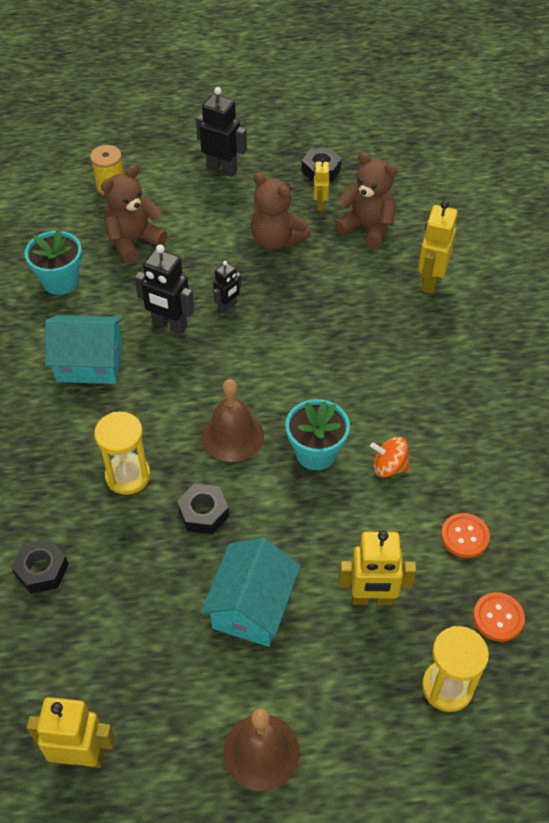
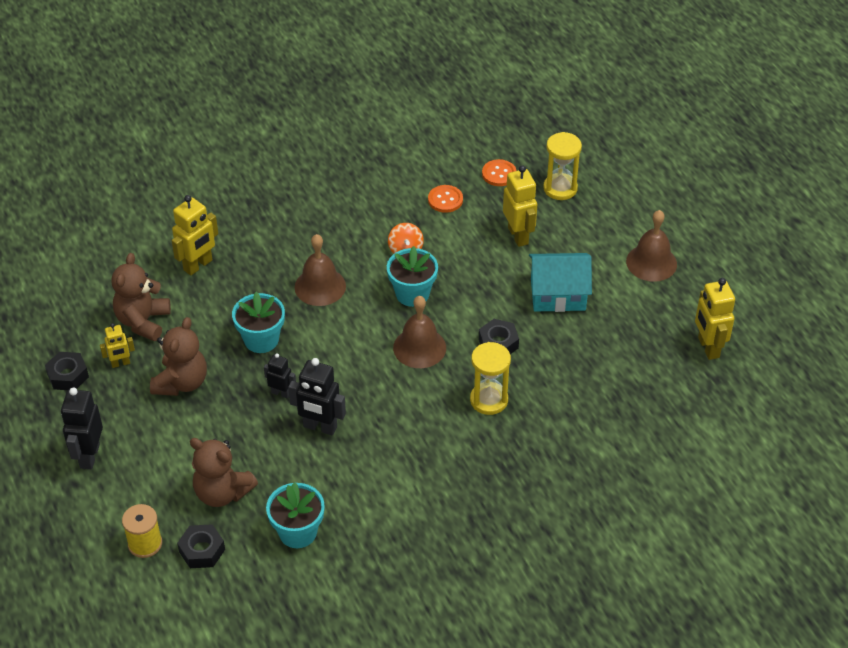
camera: 110 degrees left, 5 degrees down
black nut [11,539,69,594] -> black nut moved to [177,524,225,568]
turquoise house [45,315,123,384] -> none
black robot [134,245,194,334] -> black robot turned 105 degrees clockwise [288,358,346,436]
yellow robot [418,200,458,294] -> yellow robot turned 45 degrees counterclockwise [172,195,218,275]
none -> turquoise flower pot [232,292,285,353]
none -> brown bell [295,234,346,306]

